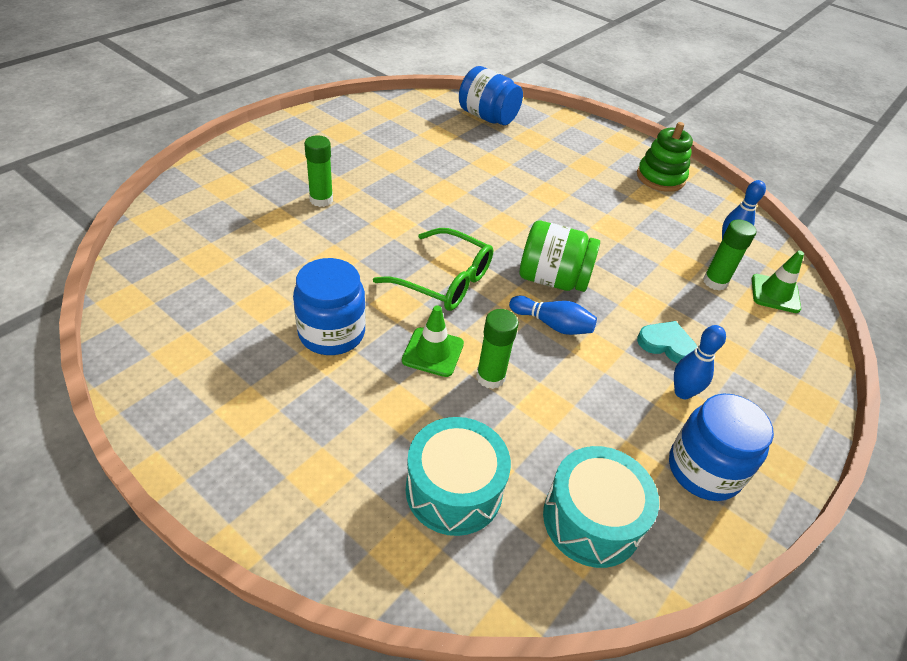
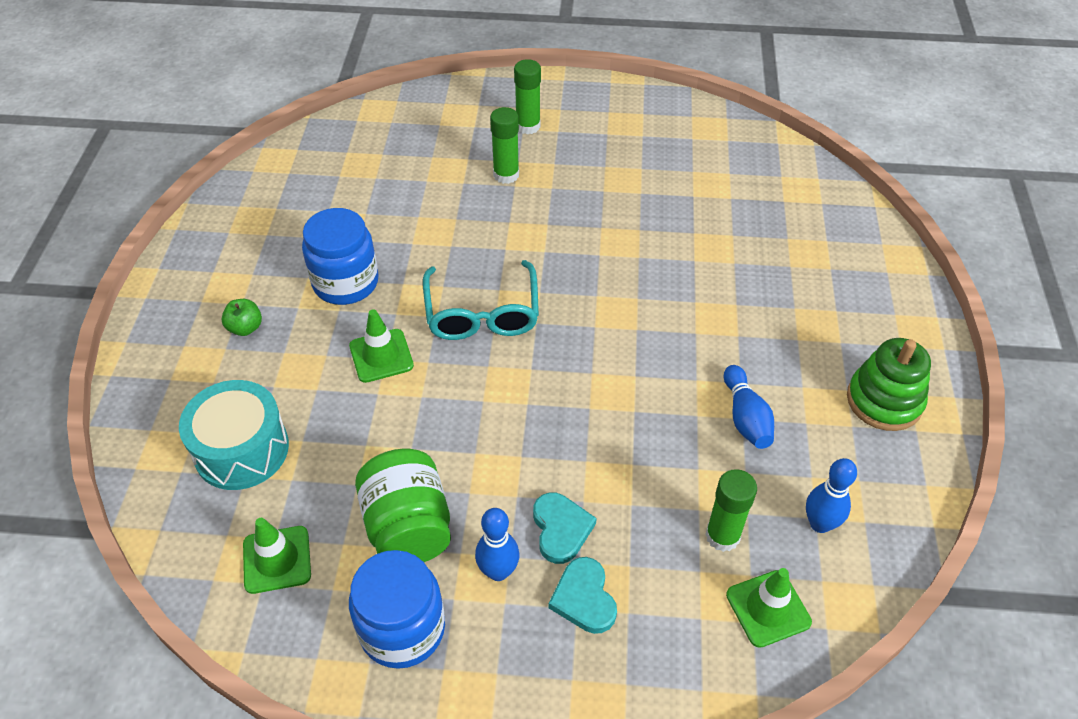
camera: 60 degrees right, 5 degrees up
green glasses [373,228,493,311] -> turquoise glasses [423,260,539,340]
blue jar [459,66,523,125] -> none
green glue stick [476,309,519,389] -> green glue stick moved to [514,59,541,134]
blue bowling pin [509,295,597,335] -> blue bowling pin moved to [724,365,774,449]
green jar [520,220,600,292] -> green jar moved to [355,449,451,562]
turquoise drum [543,446,659,568] -> green traffic cone [243,518,311,594]
none -> green apple [222,299,262,336]
none -> turquoise heart [549,557,617,634]

